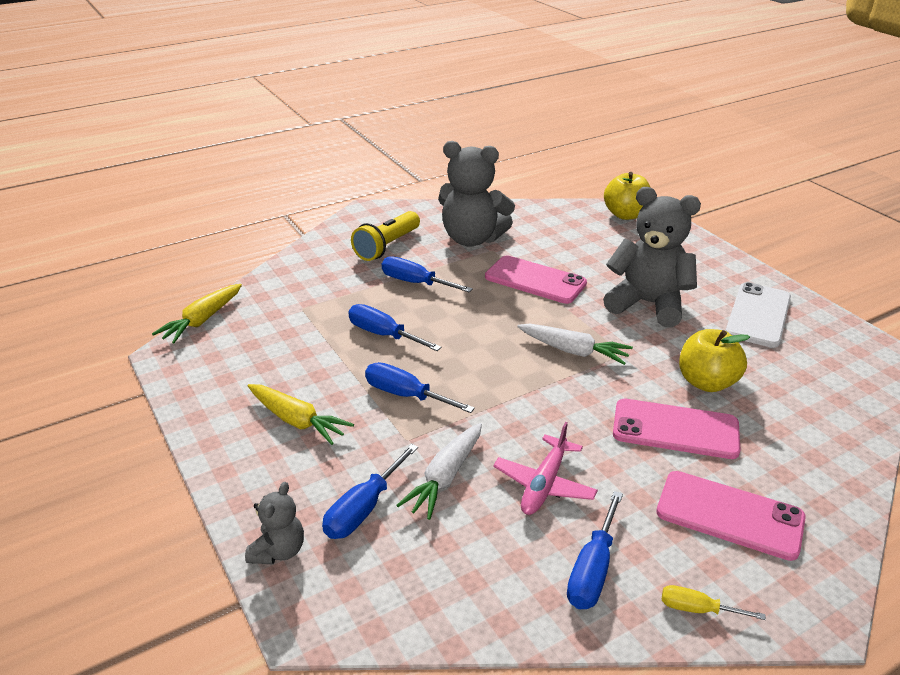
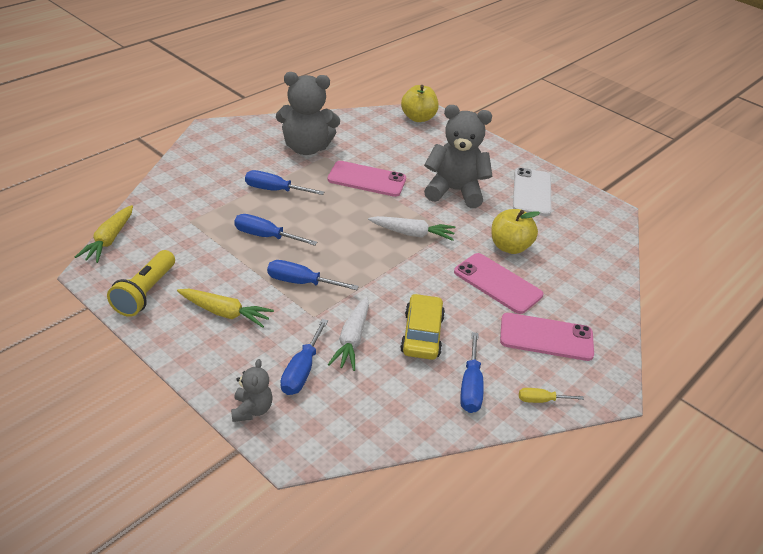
camera: 20 degrees left, 5 degrees up
yellow flashlight [351,211,420,261] -> yellow flashlight moved to [107,250,175,317]
pink plane [493,422,598,515] -> yellow car [400,294,445,360]
pink phone [613,399,741,459] -> pink phone turned 45 degrees clockwise [454,253,543,314]

